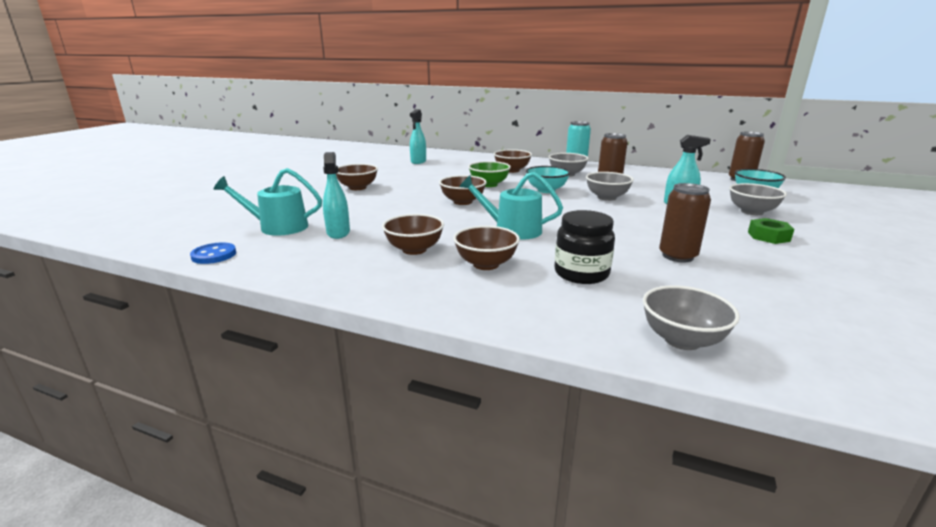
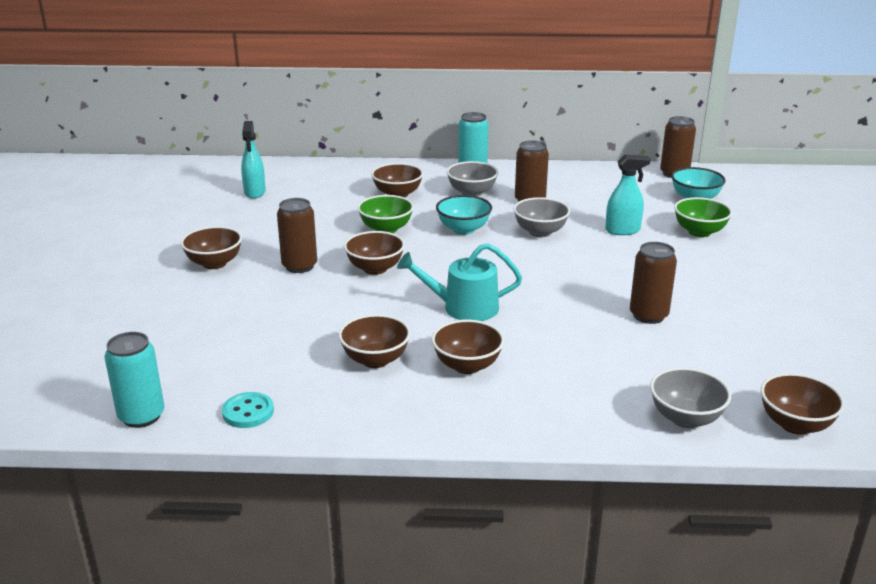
camera: 20 degrees left, 5 degrees up
blue button [190,242,236,264] -> turquoise can [105,332,164,428]
turquoise watering can [214,168,322,236] -> none
turquoise spray bottle [323,152,350,239] -> none
black jar [554,210,615,284] -> none
grey bowl [729,183,787,215] -> green bowl [674,197,732,237]
green nut [748,218,794,244] -> none
none -> turquoise button [222,392,274,428]
none -> brown can [277,198,317,273]
none -> brown bowl [761,373,845,435]

